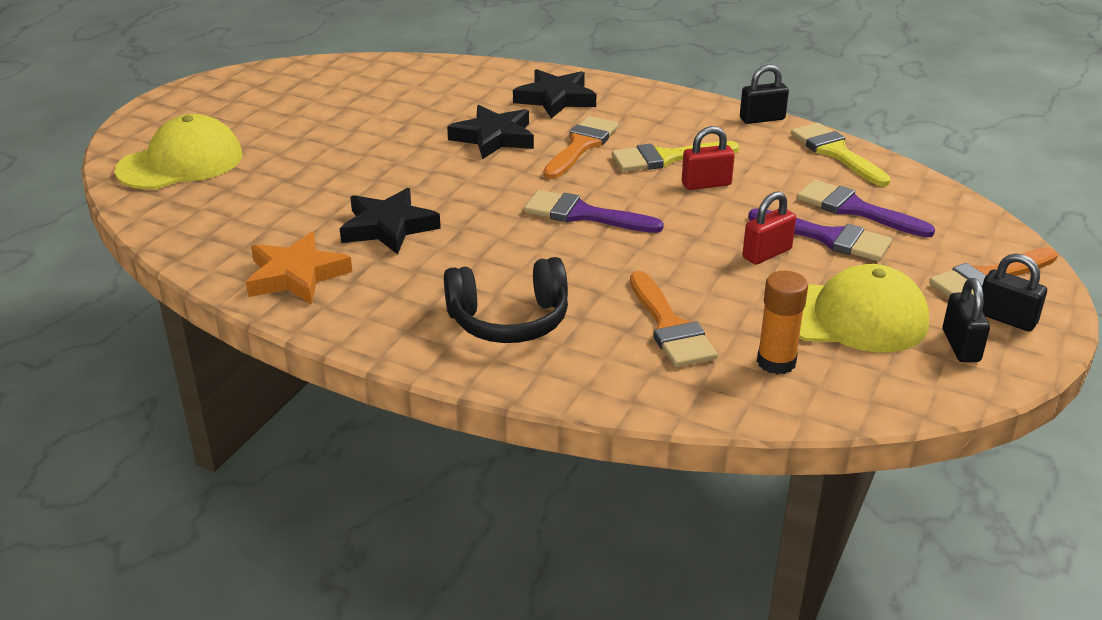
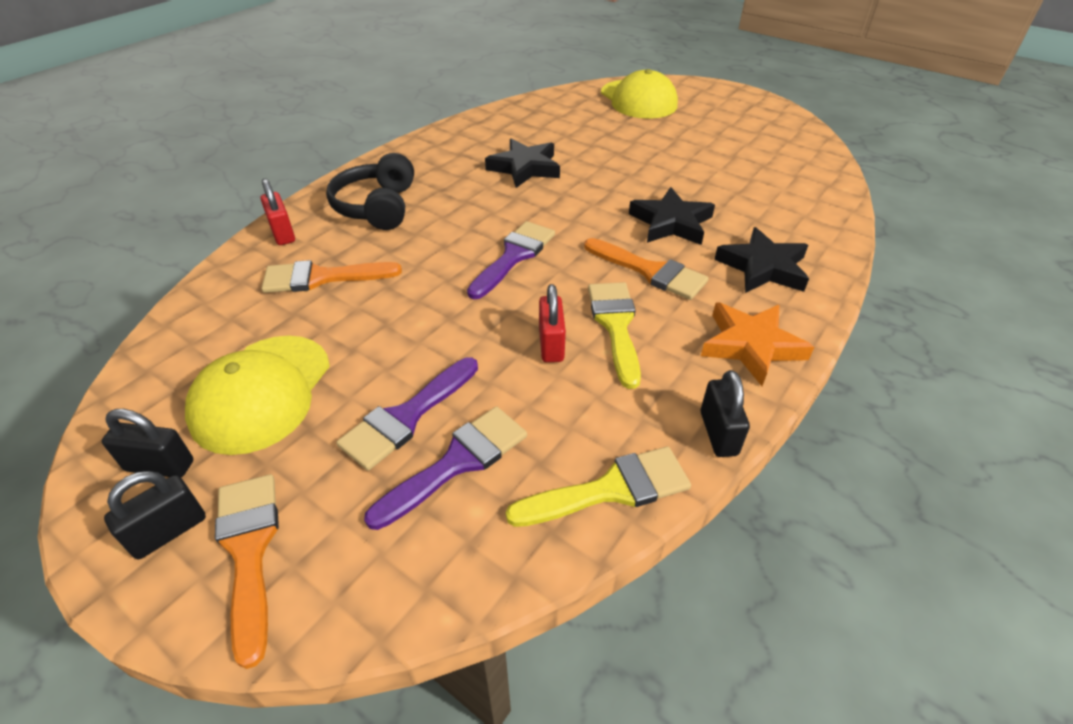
camera: 100 degrees right, 10 degrees up
orange star [246,232,352,305] -> orange star moved to [701,302,814,386]
red padlock [743,191,796,264] -> red padlock moved to [261,178,295,245]
orange glue stick [757,271,808,375] -> none

